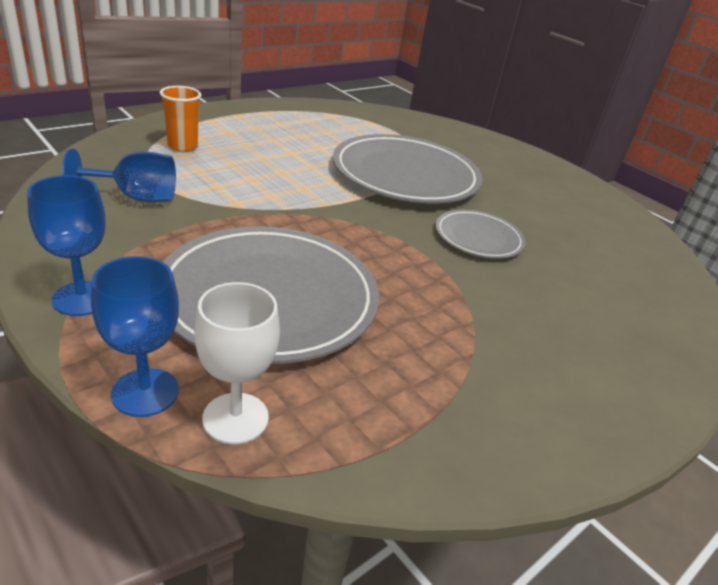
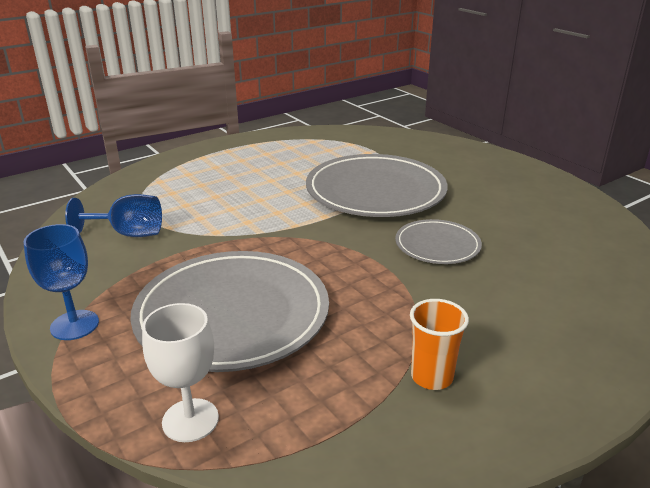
camera: 10 degrees right, 5 degrees down
blue goblet [91,256,179,417] -> none
orange cup [160,86,201,152] -> orange cup moved to [410,299,469,390]

